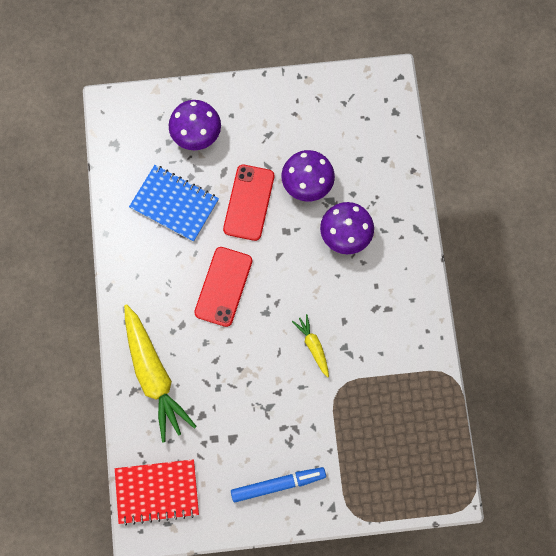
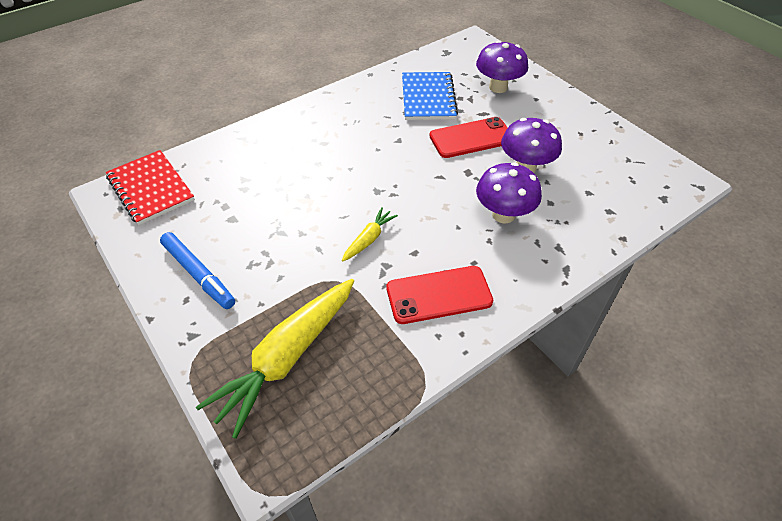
camera: 60 degrees right, 25 degrees down
yellow carrot [124,304,197,443] -> yellow carrot moved to [196,279,354,439]
red phone [194,247,252,327] -> red phone moved to [387,266,493,324]

